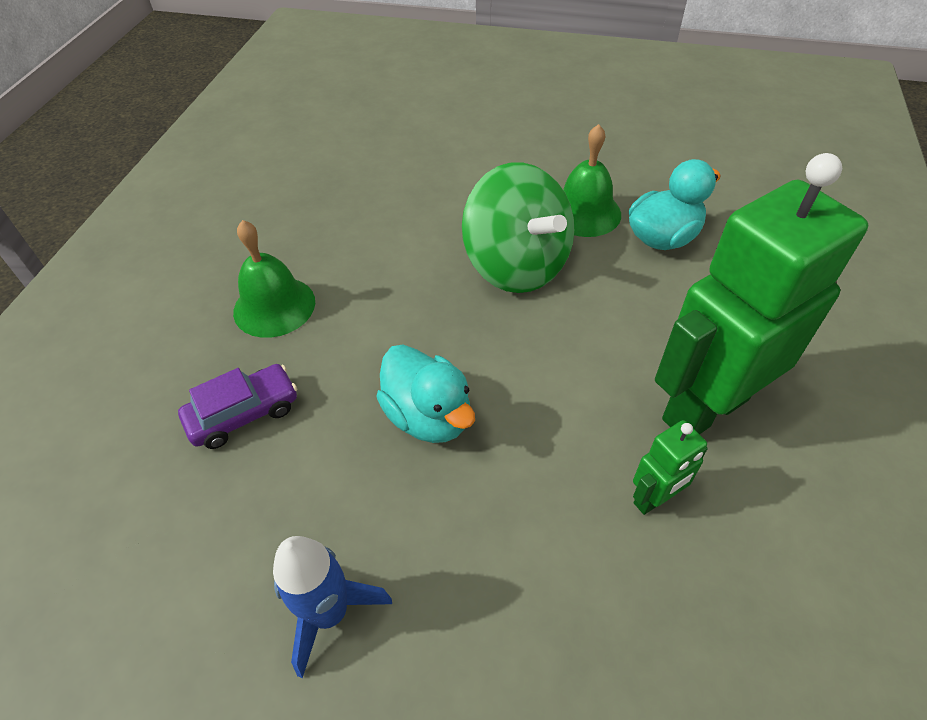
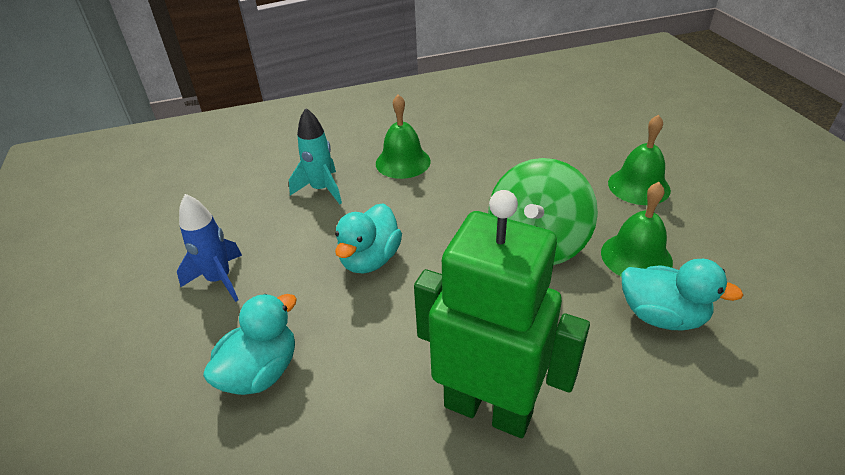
camera: 60 degrees right, 10 degrees down
purple car [178,364,297,449] -> turquoise rocket [289,108,342,204]
green robot [633,420,708,515] -> none
none -> turquoise duck [203,294,297,395]
none -> green bell [608,115,671,205]

